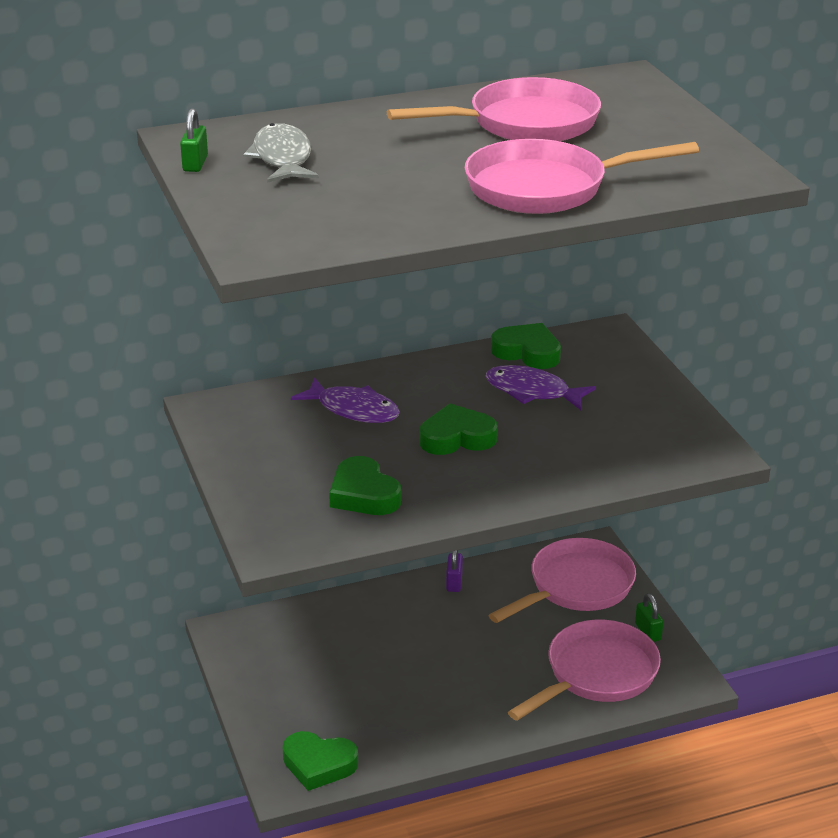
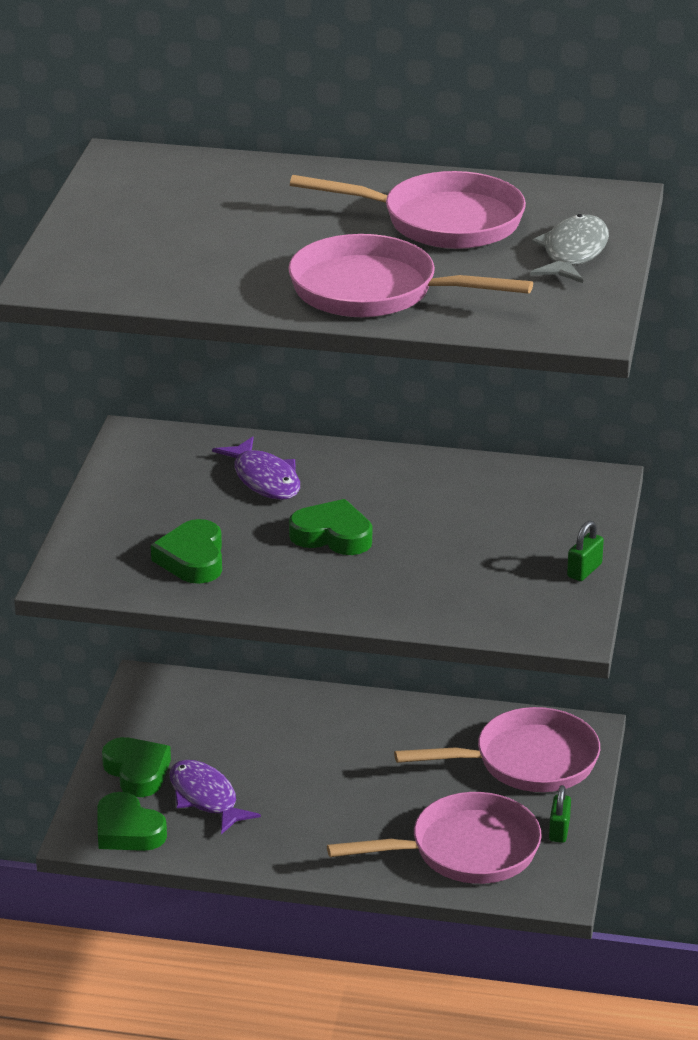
camera: 30 degrees right, 0 degrees up
green padlock [180,108,208,172] -> green padlock moved to [567,520,604,581]
grey fish [243,123,319,183] -> grey fish moved to [531,214,609,283]
purple padlock [446,550,463,592] -> none
purple fish [485,365,596,410] -> purple fish moved to [169,760,261,834]
green heart [491,323,561,369] -> green heart moved to [102,737,171,797]

